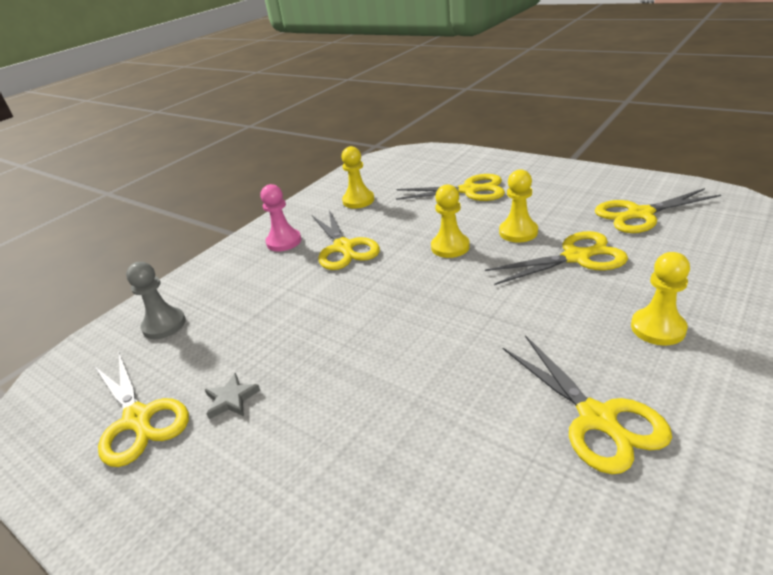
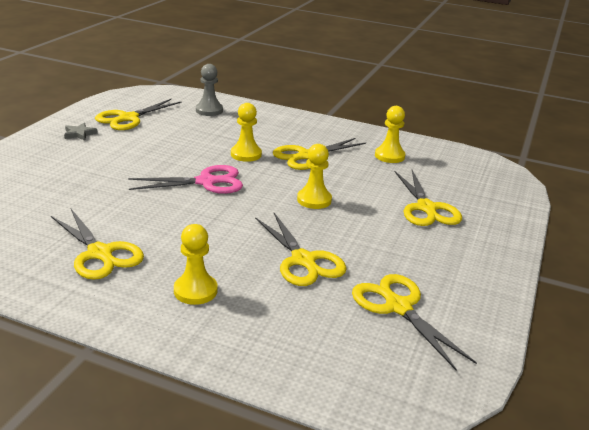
camera: 70 degrees right, 5 degrees down
grey star [205,373,260,419] -> grey star moved to [64,123,98,141]
pink pawn [261,184,301,251] -> none
yellow pawn [499,169,538,243] -> yellow pawn moved to [231,103,262,162]
yellow scissors [503,335,672,474] -> yellow scissors turned 90 degrees counterclockwise [51,209,144,280]
none -> pink scissors [128,165,243,194]

